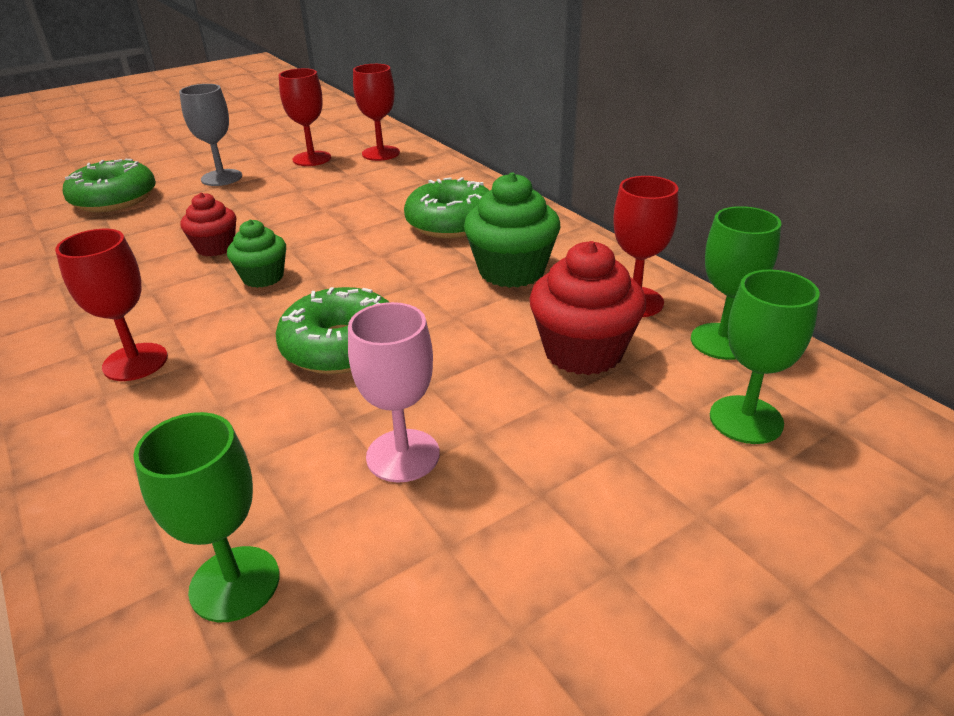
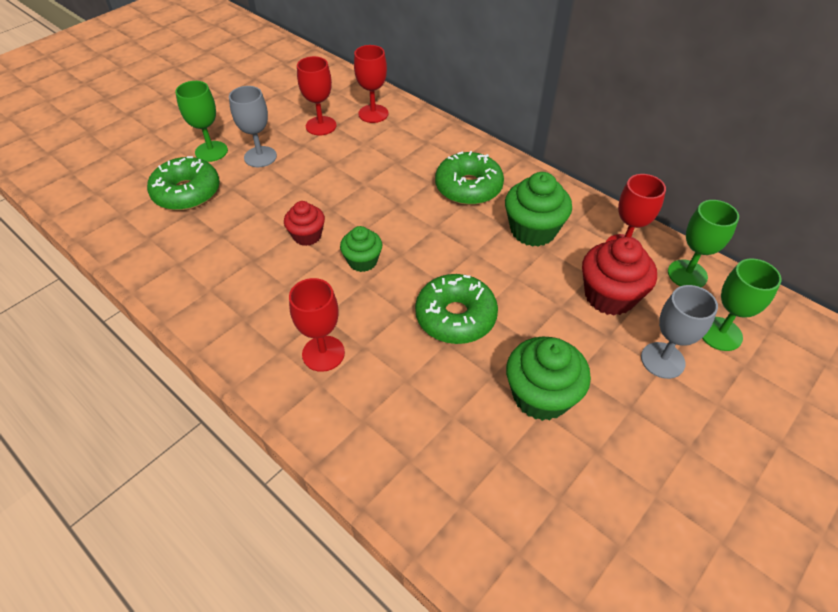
camera: 15 degrees left, 15 degrees up
green goblet [133,412,280,622] -> green goblet moved to [175,81,228,162]
pink goblet [348,302,440,483] -> green cupcake [506,336,591,421]
none -> grey goblet [641,285,718,379]

